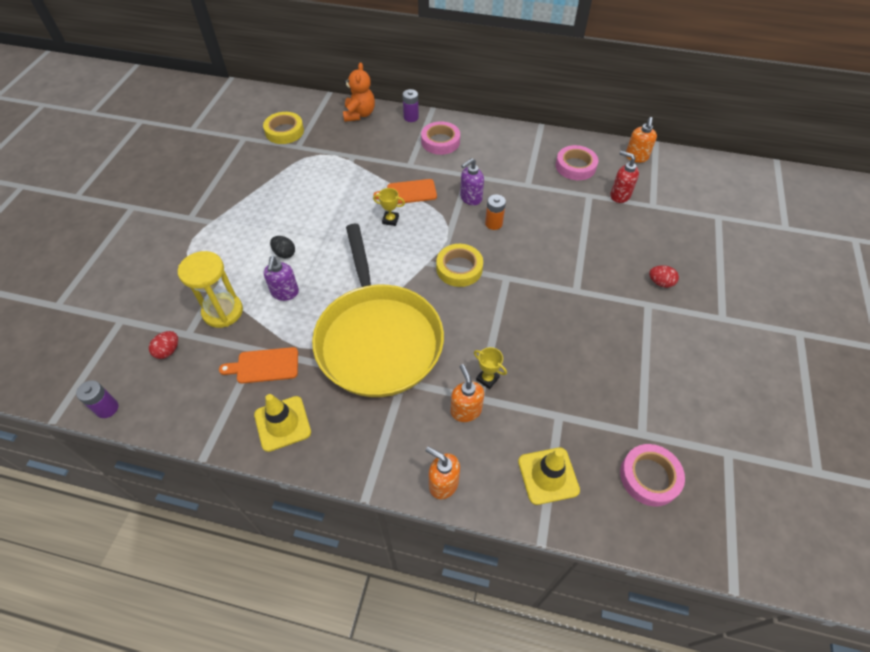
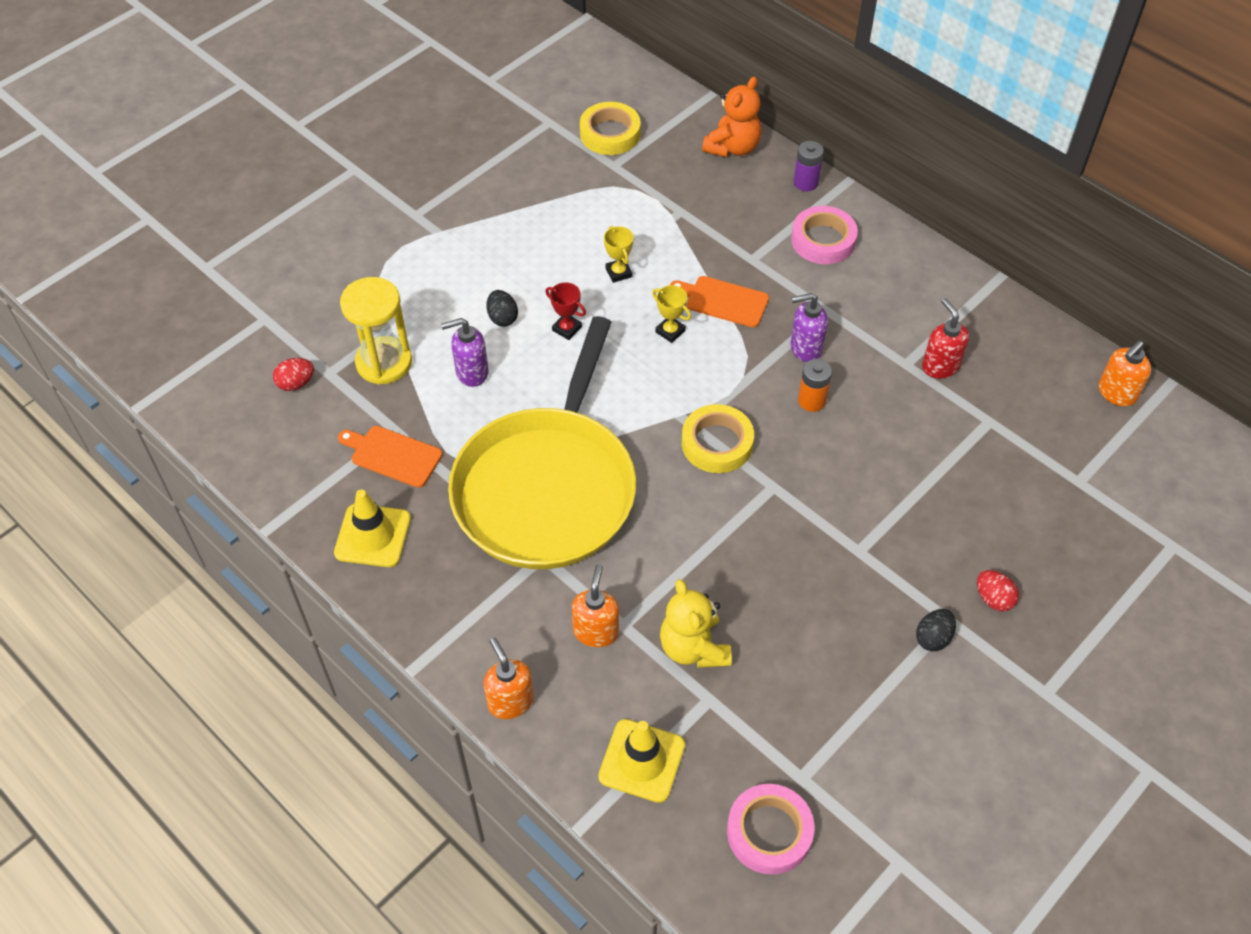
camera: 30 degrees right, 0 degrees up
purple battery [76,380,119,418] -> none
purple soap dispenser [264,256,299,301] -> purple soap dispenser turned 45 degrees clockwise [441,318,489,387]
yellow trophy [474,347,507,389] -> yellow trophy moved to [604,226,633,283]
pink tape [556,145,598,180] -> none
red soap dispenser [610,151,639,203] -> red soap dispenser moved to [922,298,969,379]
none -> red trophy [545,282,586,340]
none -> yellow teddy bear [660,579,732,668]
none -> black egg [916,609,956,651]

